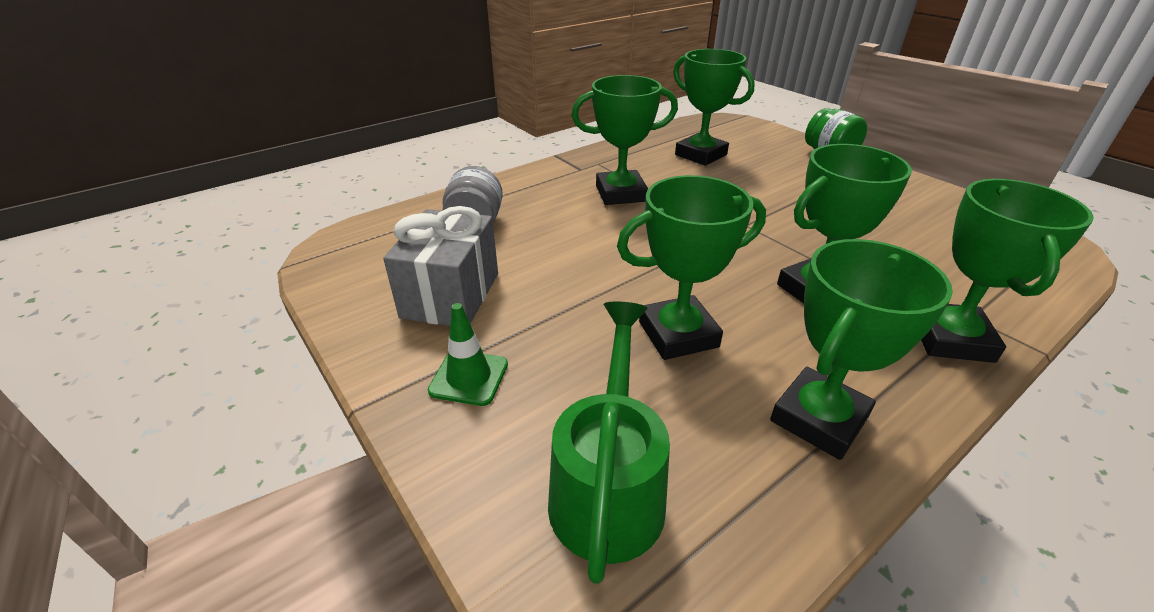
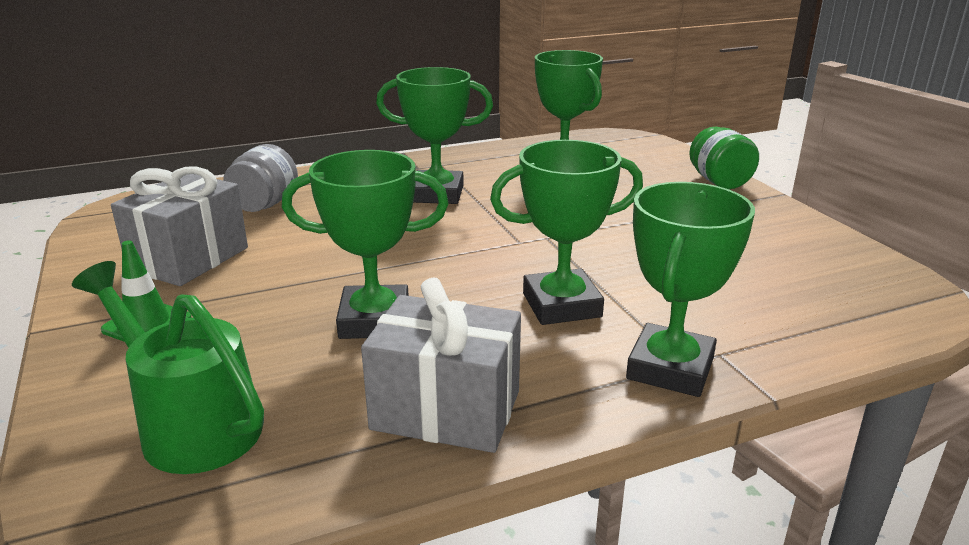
camera: 15 degrees right, 10 degrees down
green watering can [548,302,670,584] -> green watering can turned 75 degrees counterclockwise [72,261,264,474]
green trophy [770,239,953,460] -> grey gift [361,278,521,453]

